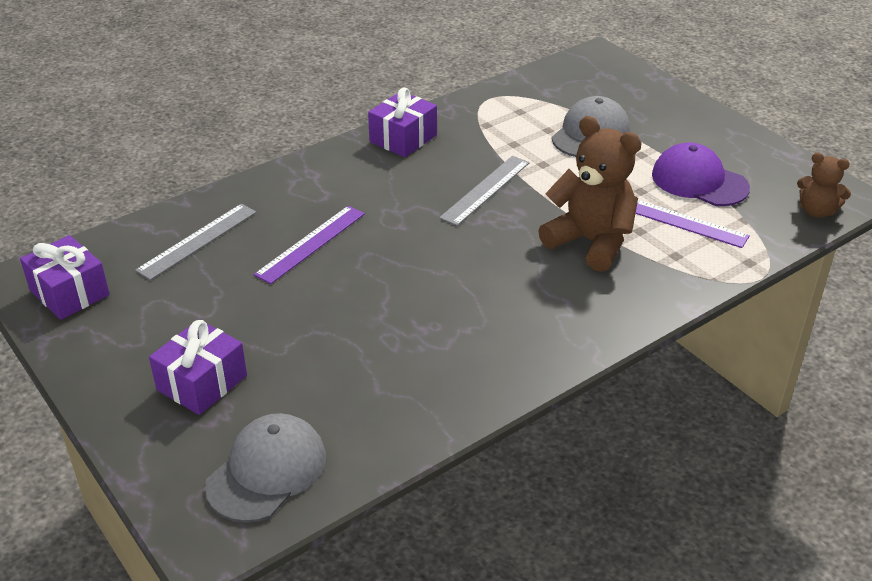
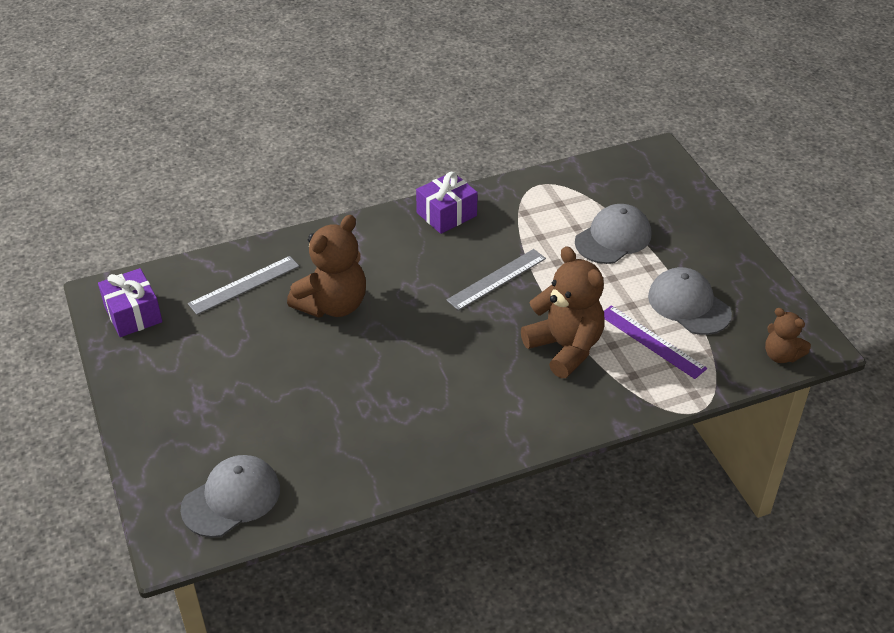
camera: 15 degrees right, 5 degrees up
purple gift [149,319,247,415] -> none
purple ruler [254,206,365,284] -> brown teddy bear [287,215,366,318]
purple cap [652,143,750,206] -> grey cap [648,267,732,335]

